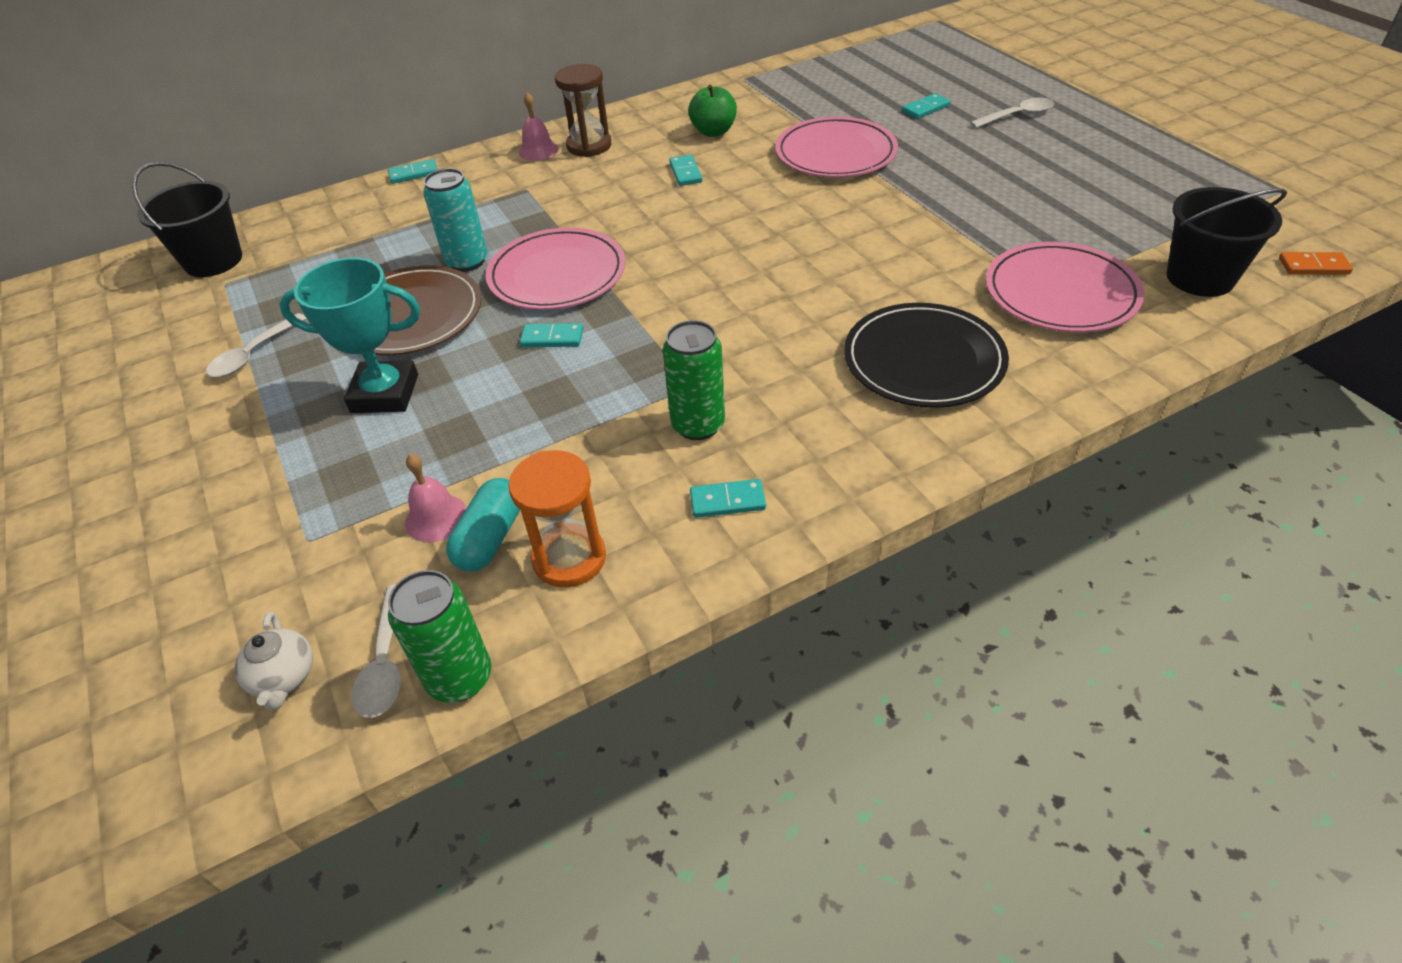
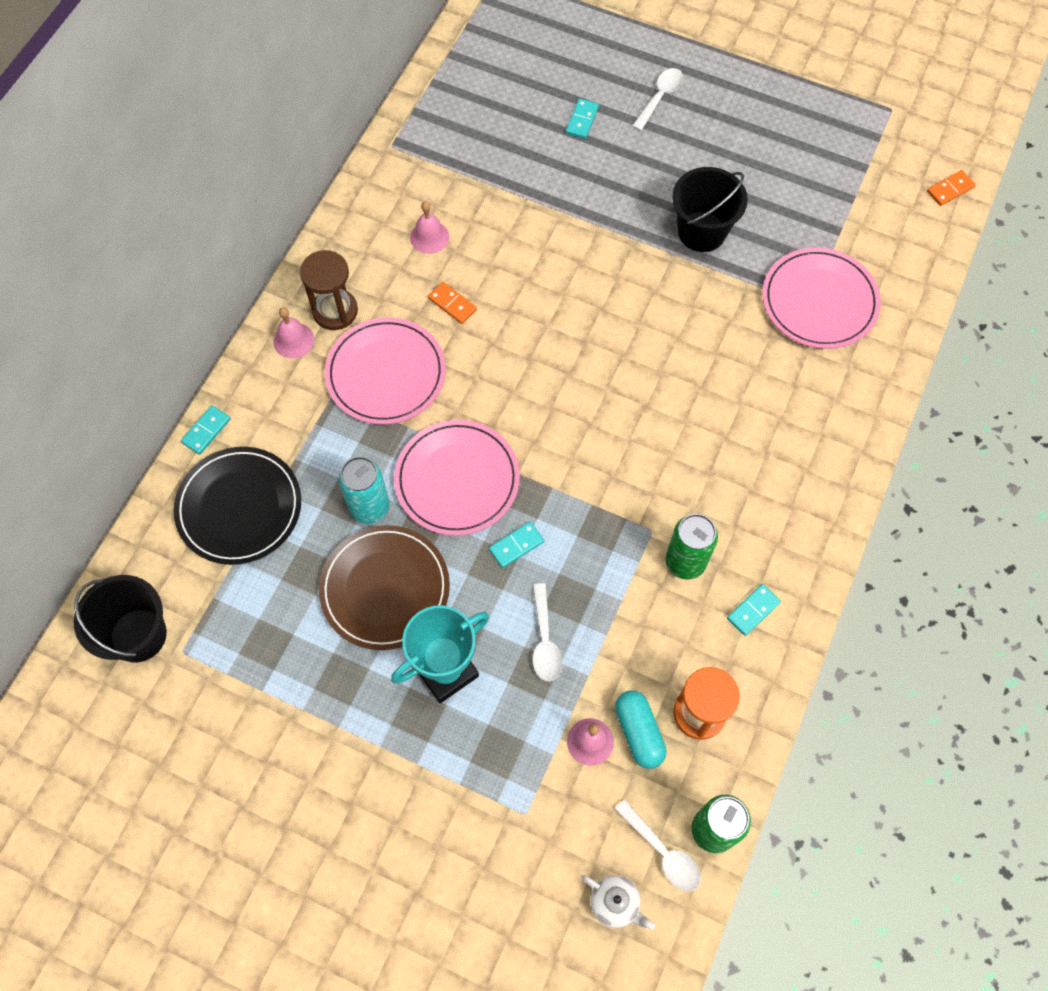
camera: 40 degrees left, 20 degrees up
white spoon [206,313,307,378] -> white spoon moved to [532,583,563,681]
turquoise domino [669,155,703,186] -> orange domino [428,282,477,324]
green apple [688,85,737,137] -> pink bell [410,201,449,254]
pink plate [775,116,898,178] -> pink plate moved to [325,317,446,425]
black plate [844,303,1009,408] -> black plate moved to [174,447,301,565]
black bucket [1167,187,1287,297] -> black bucket moved to [672,167,748,252]

